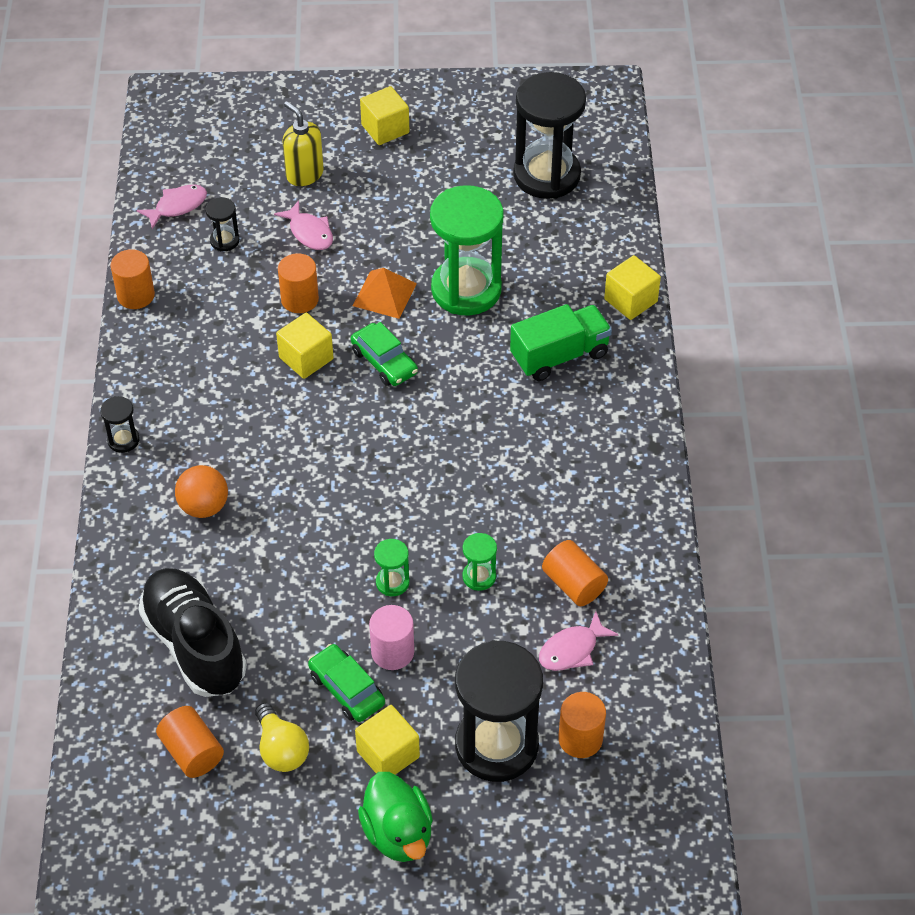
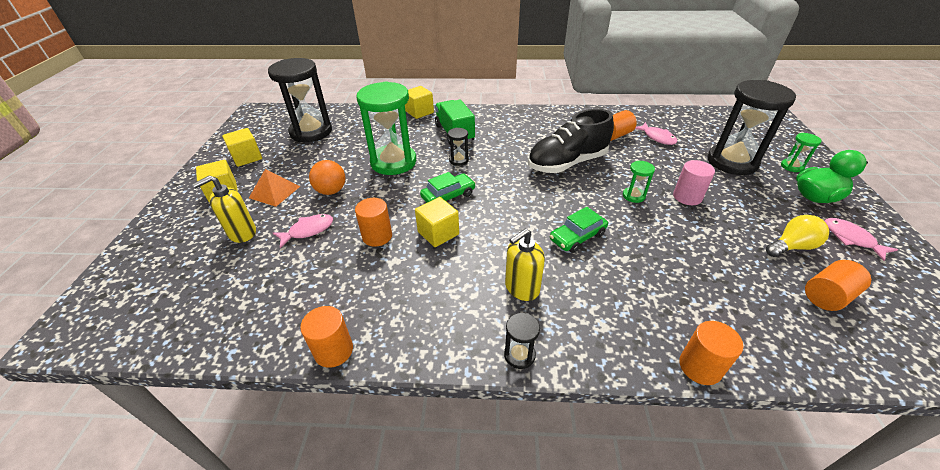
camera: 85 degrees left, 10 degrees down
pink fish [137,185,207,229] -> pink fish moved to [825,218,898,261]
black shoe [138,568,247,697] -> black shoe moved to [528,109,614,173]
orange ball [175,465,228,518] -> orange ball moved to [309,160,346,195]
black hourglass [205,197,240,251] -> black hourglass moved to [448,128,469,166]
green car [308,644,385,722] -> green car moved to [550,207,608,253]
orange pyramid [353,268,417,319] -> orange pyramid moved to [249,169,300,207]
yellow cube [355,705,420,774] -> yellow cube moved to [222,128,262,167]
green hourglass [463,533,497,591] -> green hourglass moved to [781,133,821,172]
orange cylinder [558,692,606,758] -> orange cylinder moved to [679,321,743,385]
none -> yellow soap dispenser [505,229,545,301]

